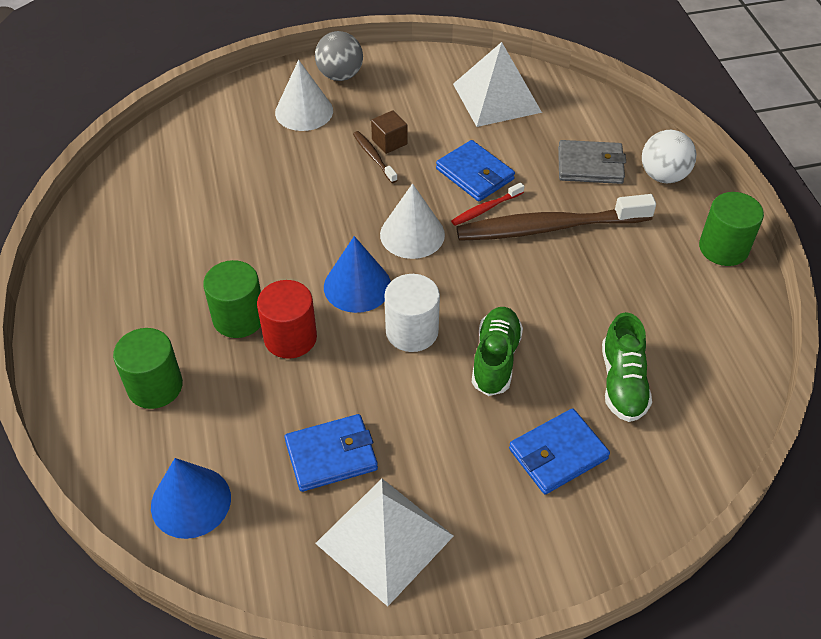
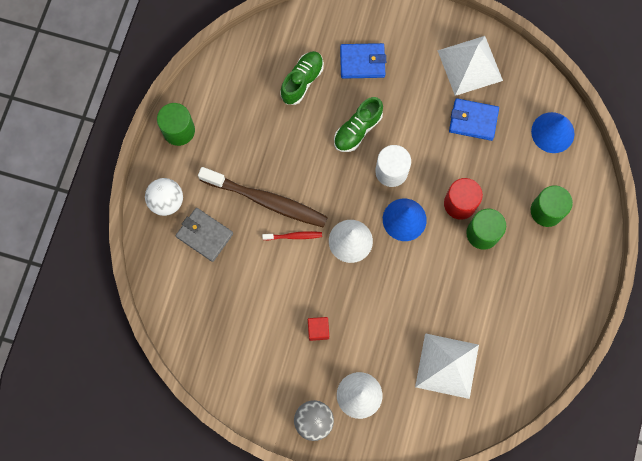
camera: 150 degrees left, 25 degrees up
brown toothbrush [353,131,397,183] -> none
brown cube [371,110,408,154] -> red cube [308,317,329,341]
blue wallet [436,140,515,201] -> none
white pyramid [453,42,542,127] -> white pyramid moved to [415,333,479,399]

